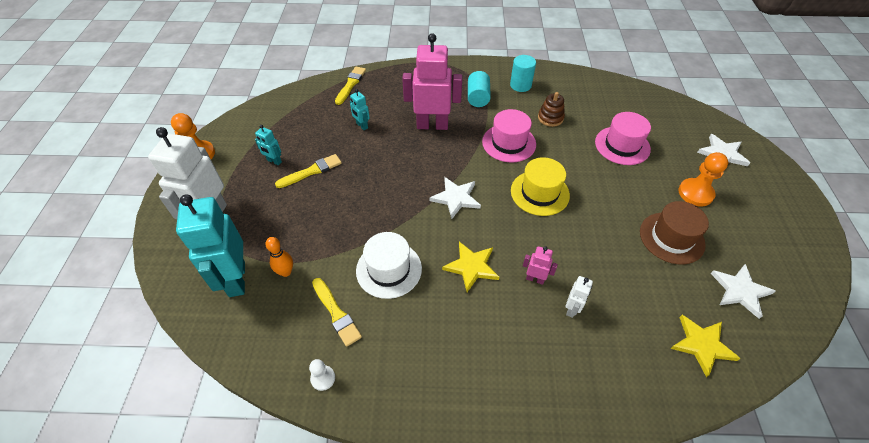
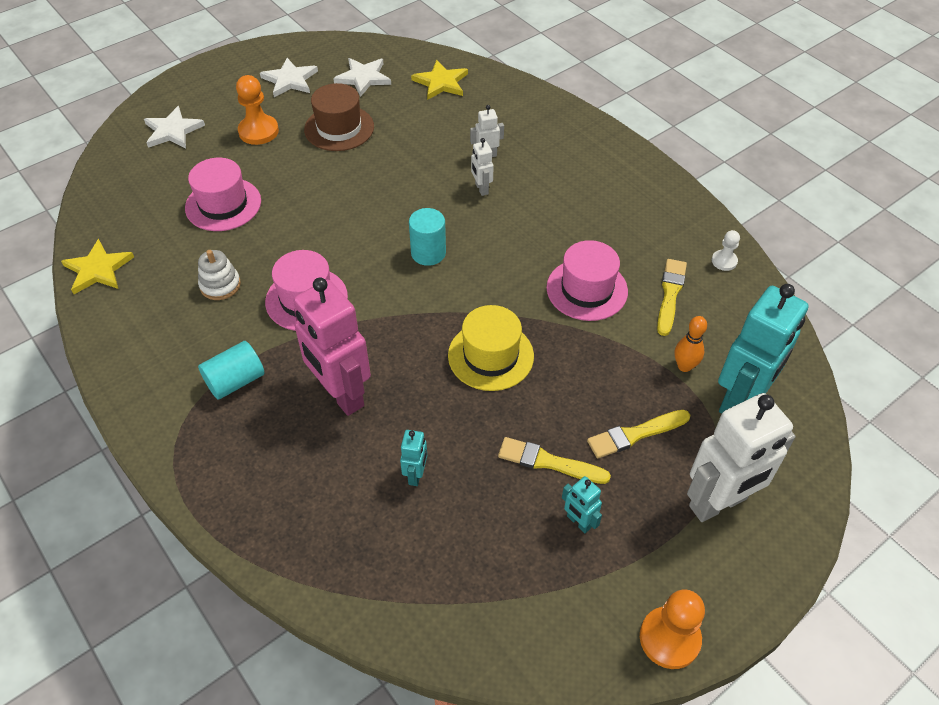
camera: 130 degrees left, 0 degrees up
turquoise robot [255,125,282,165] -> turquoise robot turned 150 degrees clockwise [562,476,602,533]
yellow brush [335,67,366,105] -> yellow brush moved to [587,410,690,458]
white hat [356,232,422,299] -> pink hat [547,240,628,321]
white star [430,177,481,219] -> white star moved to [260,58,318,97]
yellow star [442,242,499,292] -> yellow star moved to [61,239,134,294]
turquoise cylinder [510,55,536,92] -> turquoise cylinder moved to [409,208,446,266]
yellow hat [511,157,570,216] -> yellow hat moved to [448,305,534,391]
pink robot [523,246,558,285] -> white robot [471,138,494,196]
brown stacking toy [538,92,565,127] -> white stacking toy [198,250,241,300]

